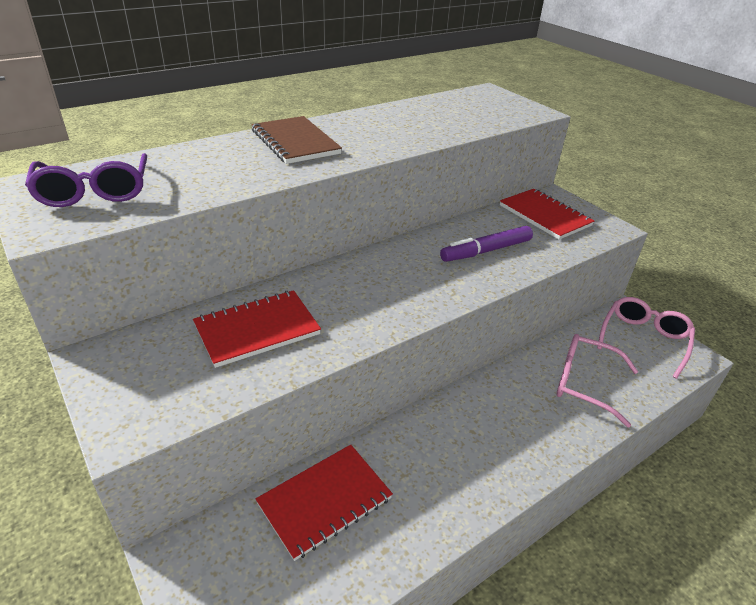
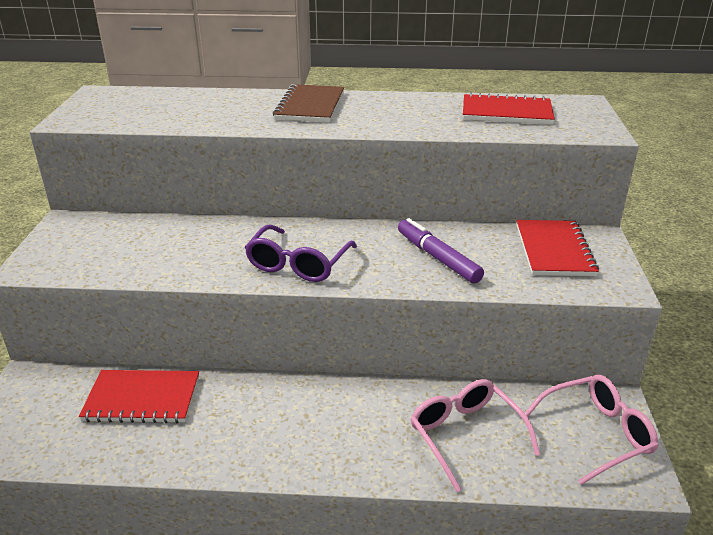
camera: 40 degrees right, 5 degrees down
purple glasses [25,153,147,207] -> purple glasses moved to [245,225,357,282]
red notebook [193,290,321,368] -> red notebook moved to [463,93,555,124]
purple marker [440,226,533,262] -> purple marker turned 45 degrees clockwise [398,218,484,284]

